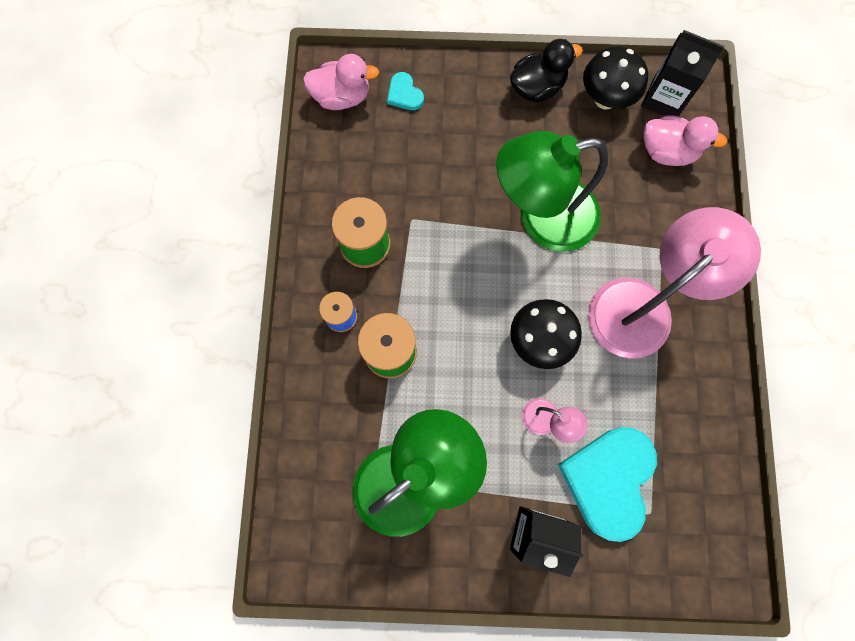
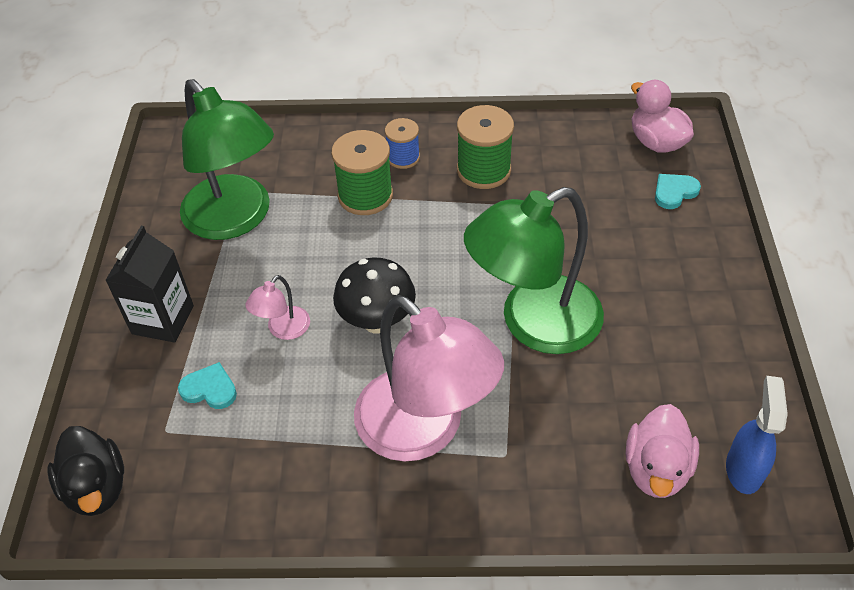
camera: 90 degrees right, 25 degrees down
pink duck [303,54,379,110] -> pink duck turned 150 degrees clockwise [631,80,694,153]
green lamp [496,131,608,252] -> green lamp turned 105 degrees counterclockwise [464,187,604,354]
black duck [510,39,583,103] -> black duck moved to [47,426,124,516]
turquoise heart [558,427,657,542] -> turquoise heart [178,362,237,409], size x0.45
black mushroom [583,47,648,110] -> none
black carton [641,30,724,116] -> blue spray bottle [726,376,788,494]

